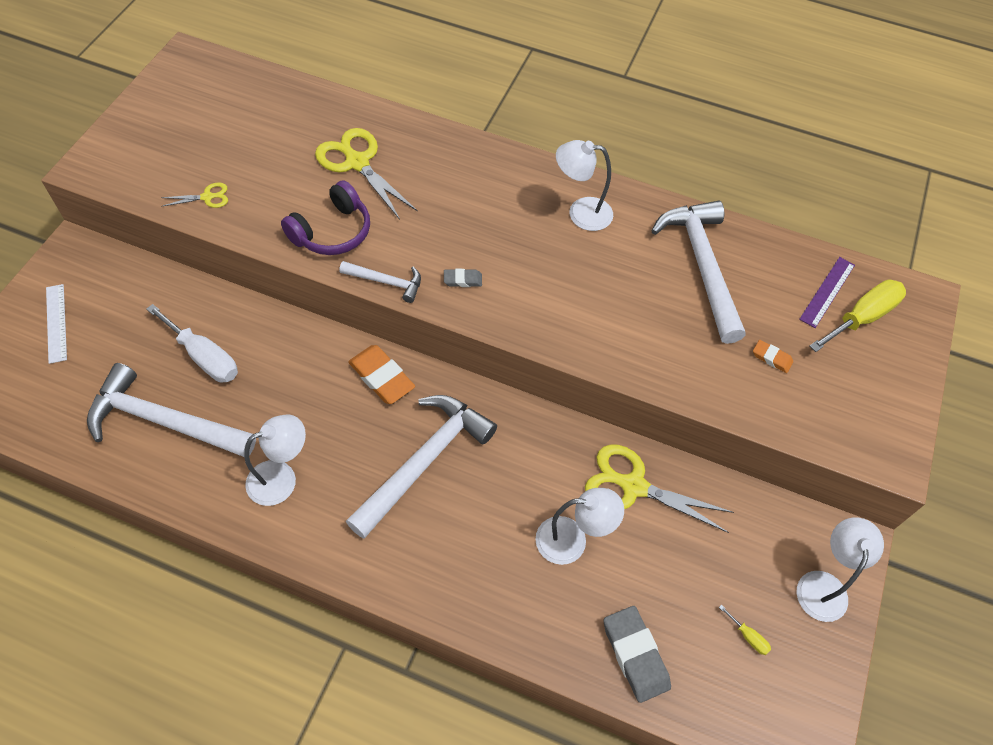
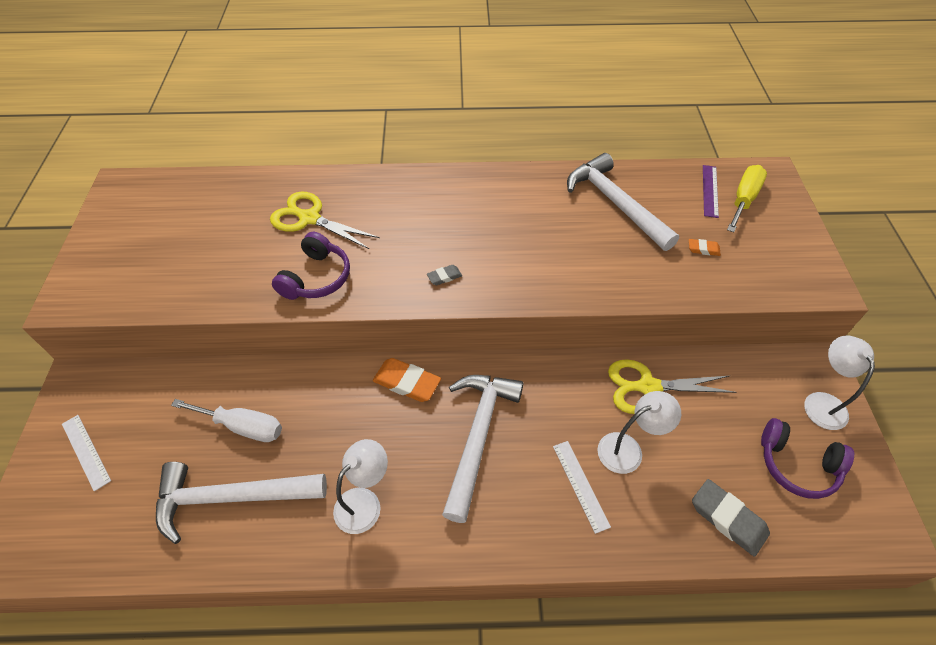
camera: 20 degrees left, 5 degrees down
yellow scissors [161,182,228,208] -> none
white hammer [339,261,421,303] -> none
white lamp [556,140,613,231] -> none
yellow screwdriver [719,605,771,655] -> purple headphones [761,418,854,499]
none -> white ruler [553,441,611,534]

